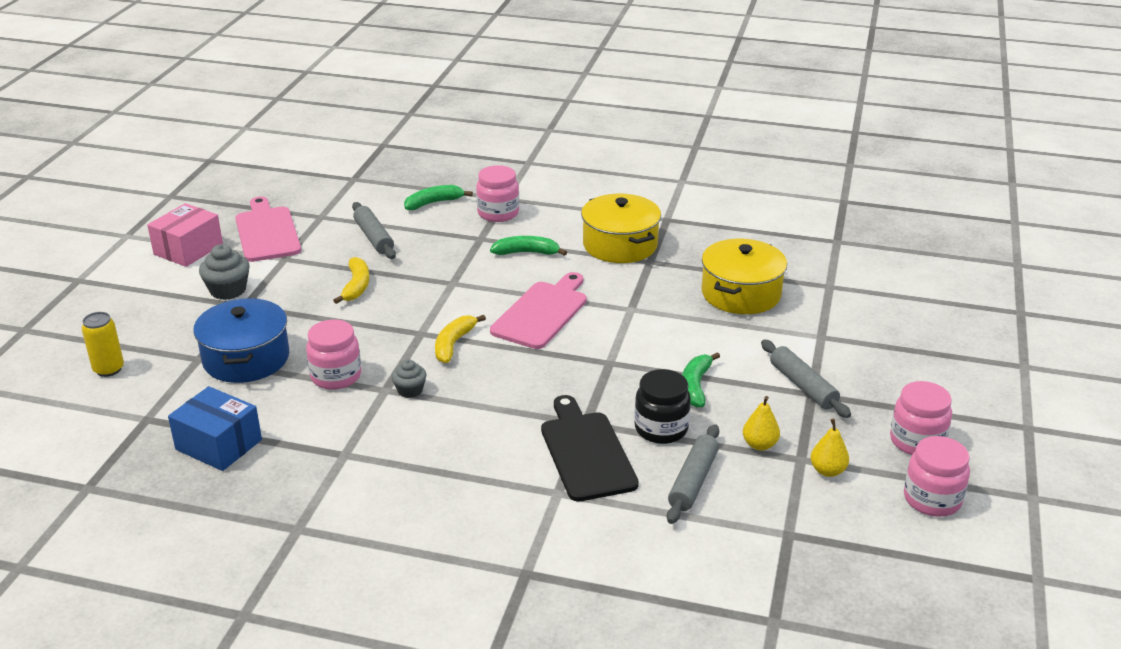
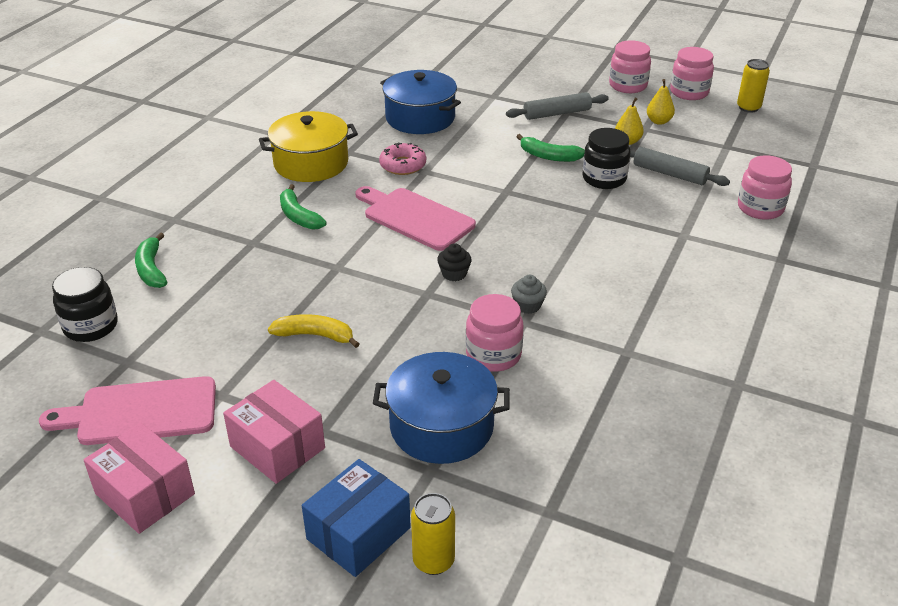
camera: 80 degrees left, 5 degrees up
blue box [168,386,262,471] -> blue box moved to [302,459,411,577]
grey cupcake [199,244,250,300] -> pink box [223,380,325,484]
grey rolling pin [352,202,396,259] -> none
yellow banana [435,315,486,363] -> black cupcake [437,243,472,281]
pink jar [476,165,519,222] -> pink jar moved to [738,155,792,220]
green banana [490,236,567,256] -> green banana turned 45 degrees counterclockwise [280,184,327,230]
black cutting board [541,395,639,502] -> none
yellow pot [702,239,787,314] -> blue pot [380,70,461,134]
none -> black jar [52,267,118,342]
none -> pink donut [379,143,426,175]
none -> yellow can [737,59,770,113]

